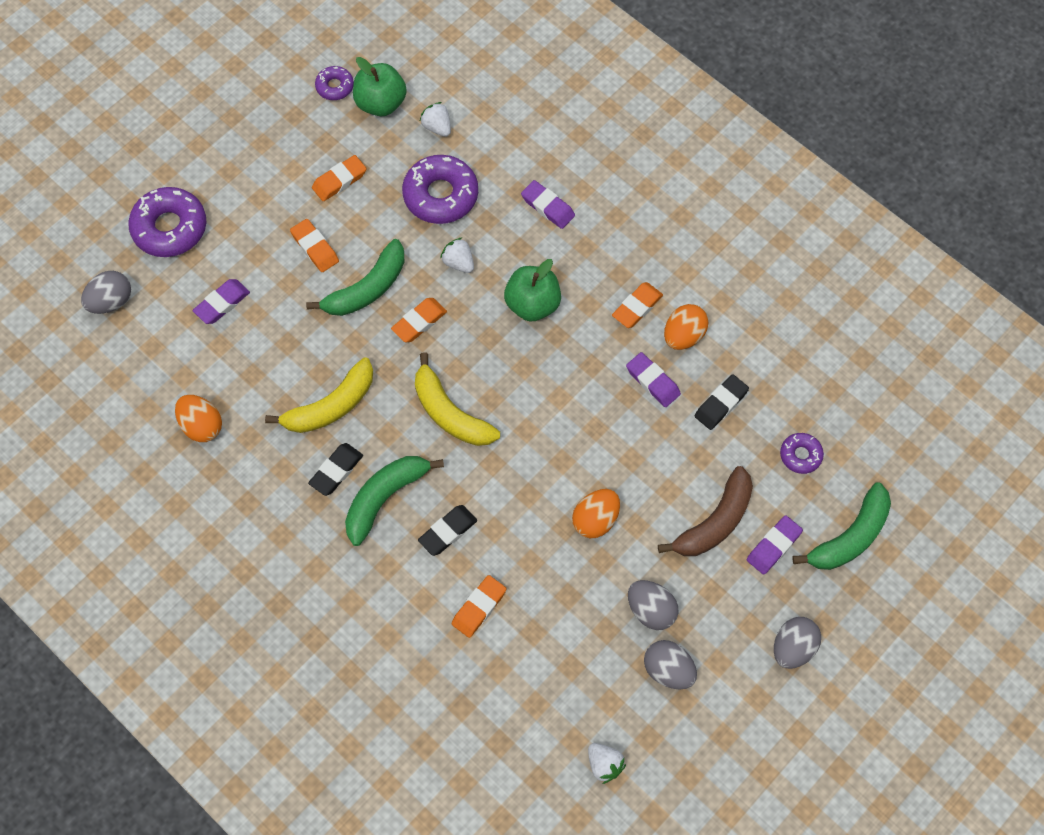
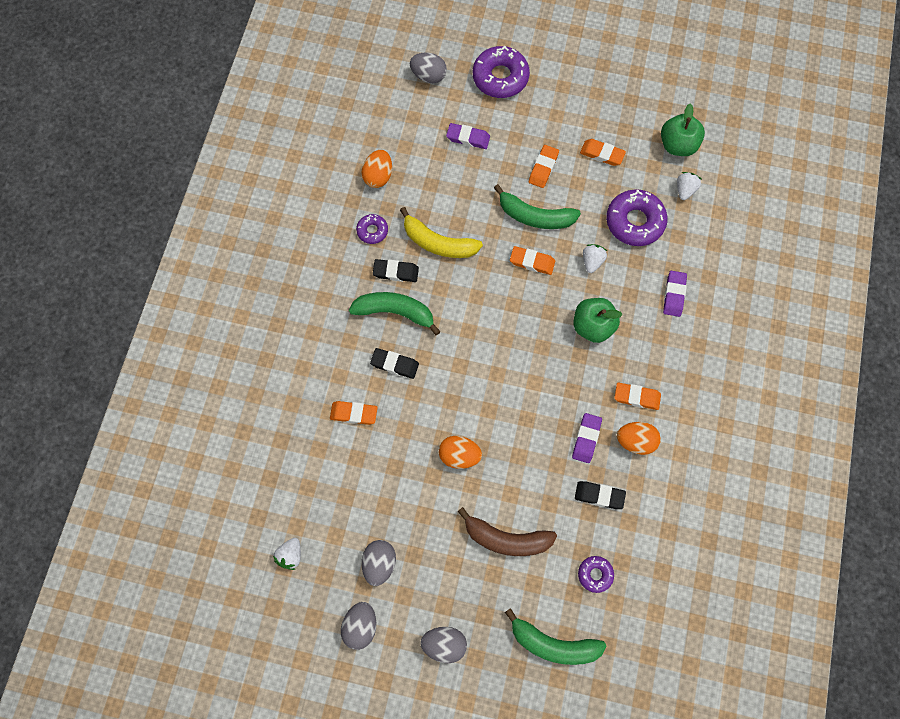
camera: 60 degrees right, 5 degrees up
purple donut [315,66,354,100] -> purple donut moved to [356,214,388,244]
yellow banana [415,352,500,446] -> none
grey egg [628,580,678,630] -> grey egg moved to [341,602,376,650]
purple eraser [747,515,803,575] -> none

